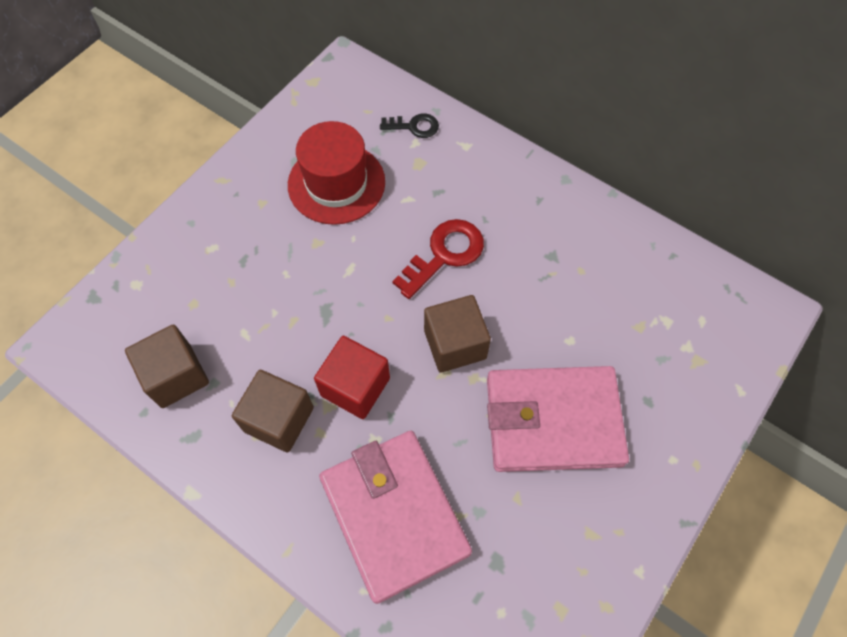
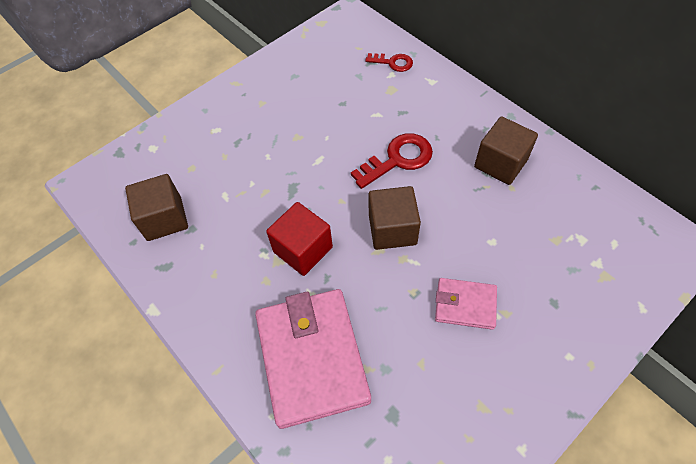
camera: 15 degrees right, 5 degrees down
brown cube [232,370,314,452] -> brown cube moved to [474,116,538,185]
red hat [288,121,385,225] -> none
black key [380,113,439,138] -> red key [365,53,413,72]
pink wallet [487,366,629,472] -> pink wallet [435,278,497,330], size x0.51

